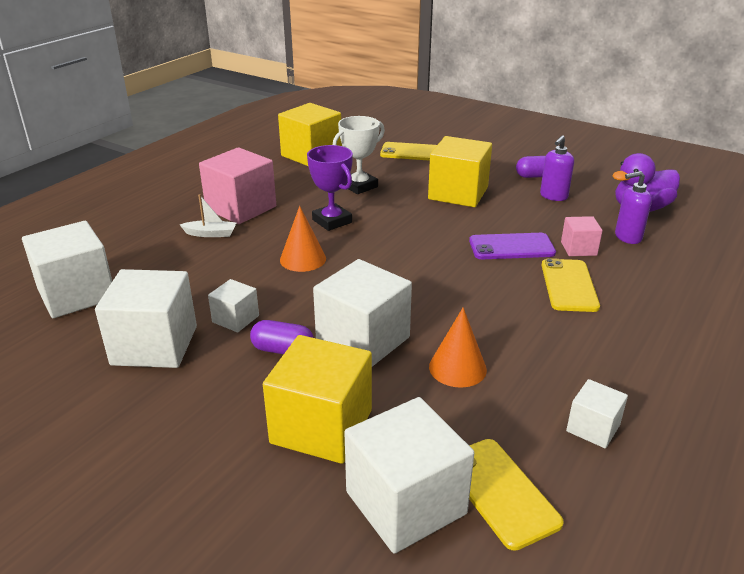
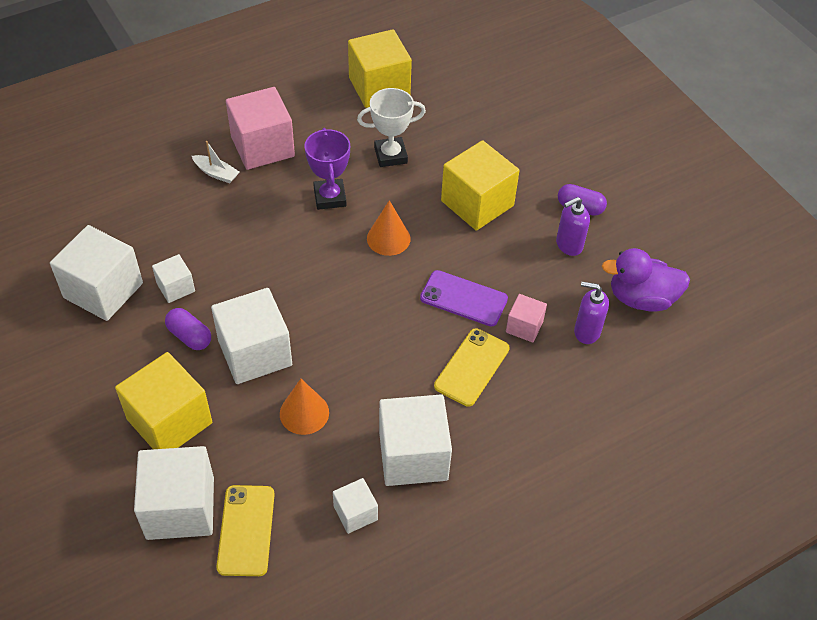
camera: 25 degrees right, 20 degrees up
white cube [22,221,112,318] -> white cube moved to [379,394,452,486]
orange cone [280,206,326,272] -> orange cone moved to [367,200,411,256]
yellow phone [380,142,437,161] -> none

